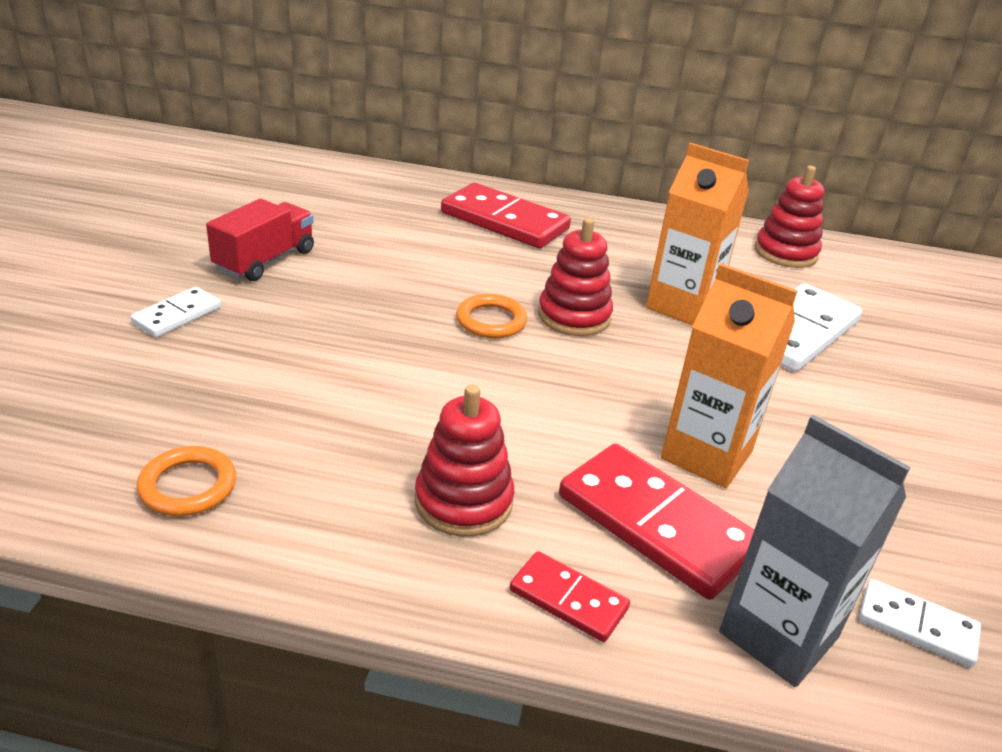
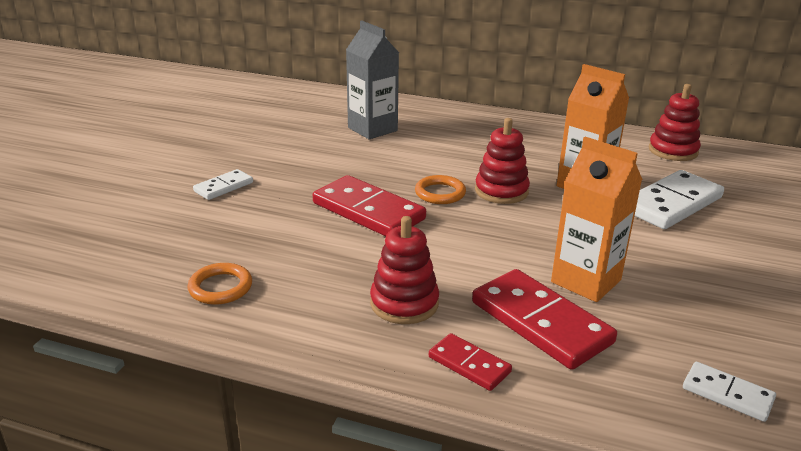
camera: 10 degrees right, 5 degrees down
red truck [206,199,314,281] -> none
red domino [441,183,571,248] -> red domino moved to [313,175,426,236]
grey carton [719,415,910,687] -> grey carton moved to [346,21,399,139]

